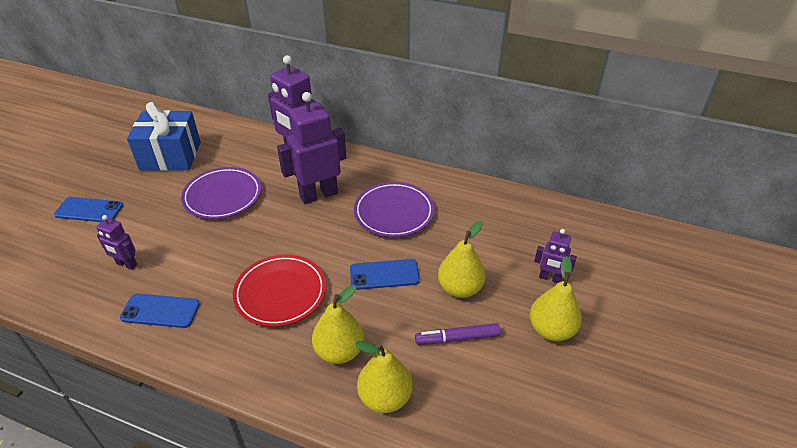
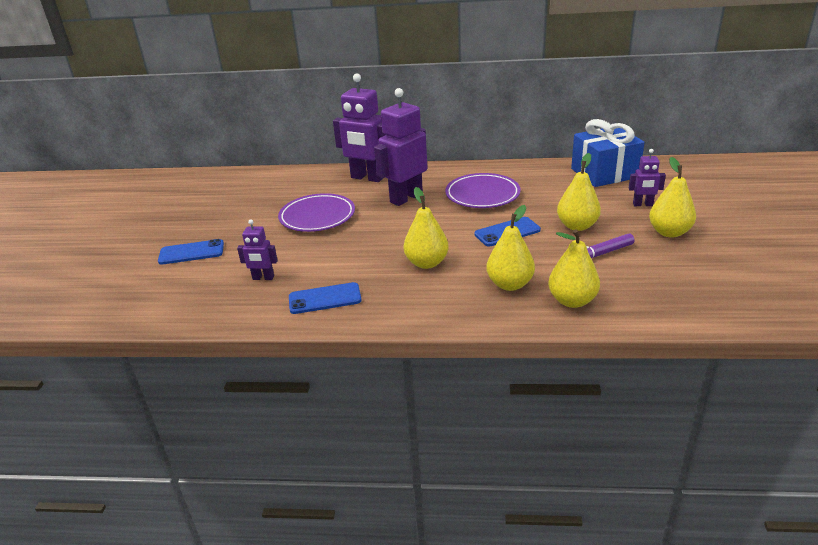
camera: 15 degrees left, 10 degrees down
blue gift [127,102,201,171] -> blue gift moved to [571,119,645,187]
red plate [233,254,326,327] -> yellow pear [404,187,449,269]

